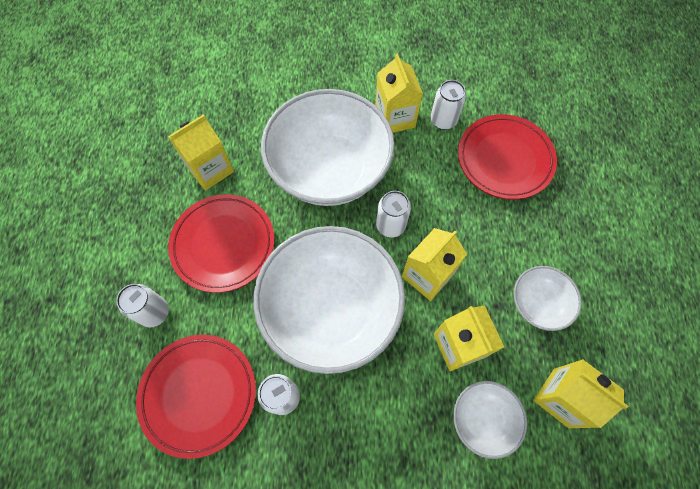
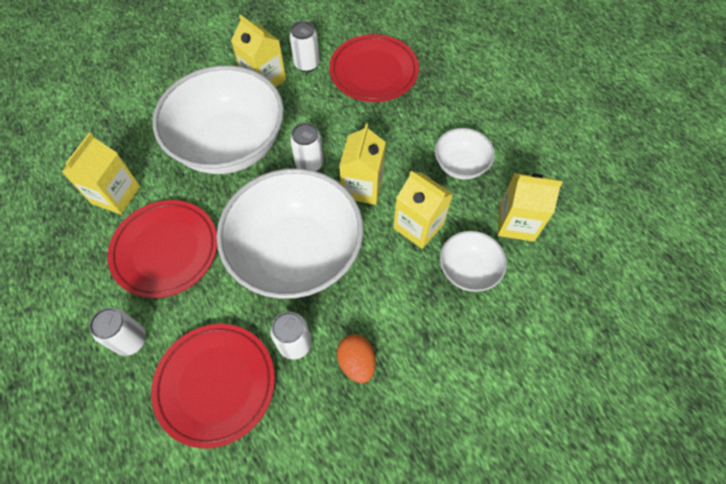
camera: 30 degrees left, 5 degrees down
none -> orange egg [337,334,376,383]

